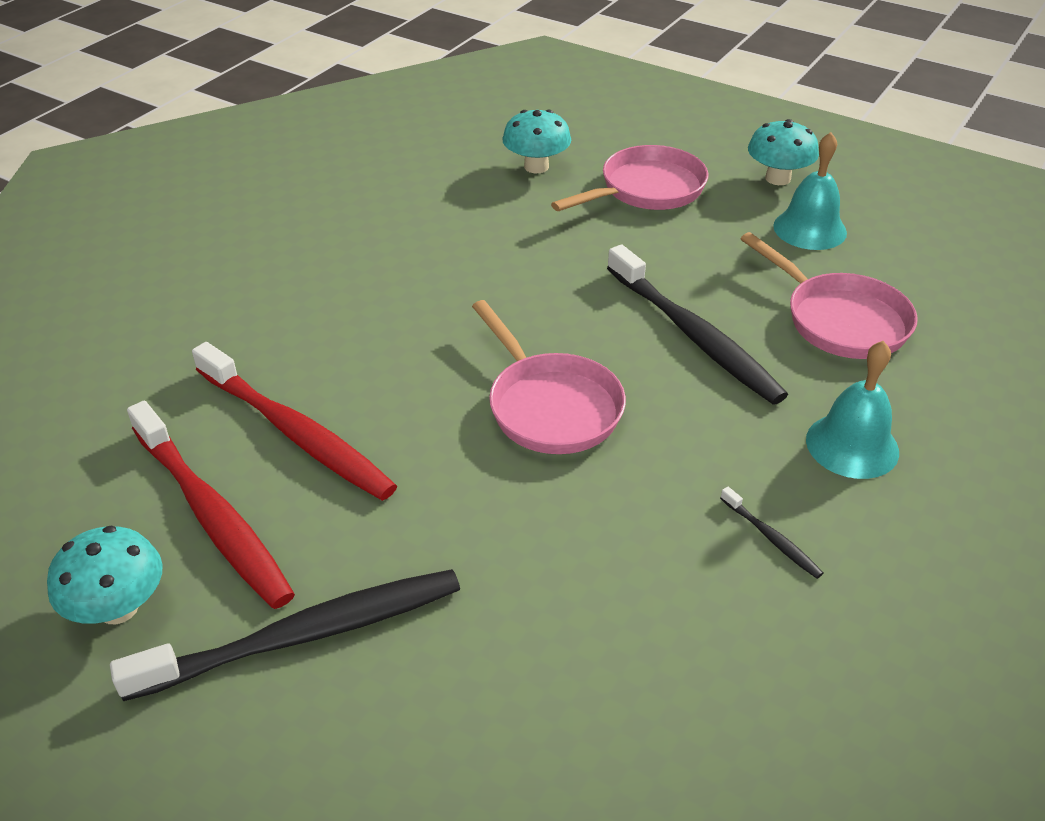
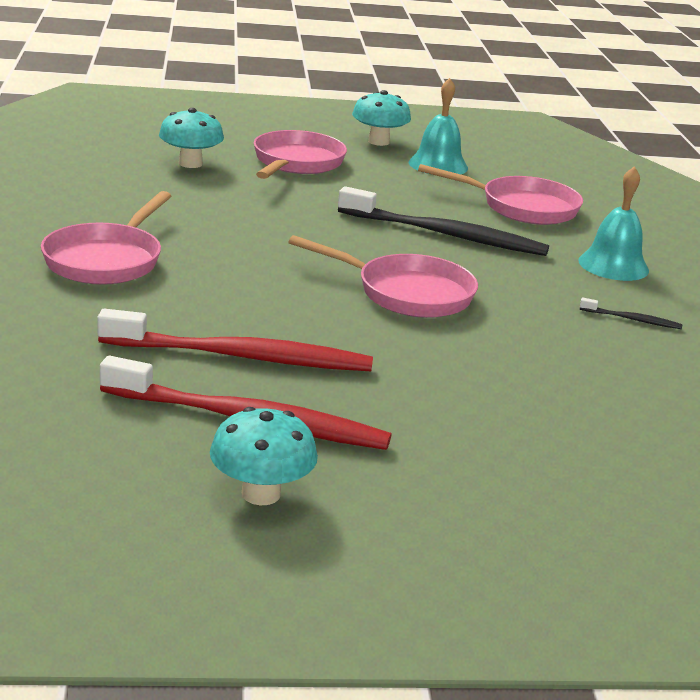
camera: 40 degrees left, 15 degrees down
black toothbrush [110,569,460,701] -> none
none -> pink pan [41,191,171,285]

